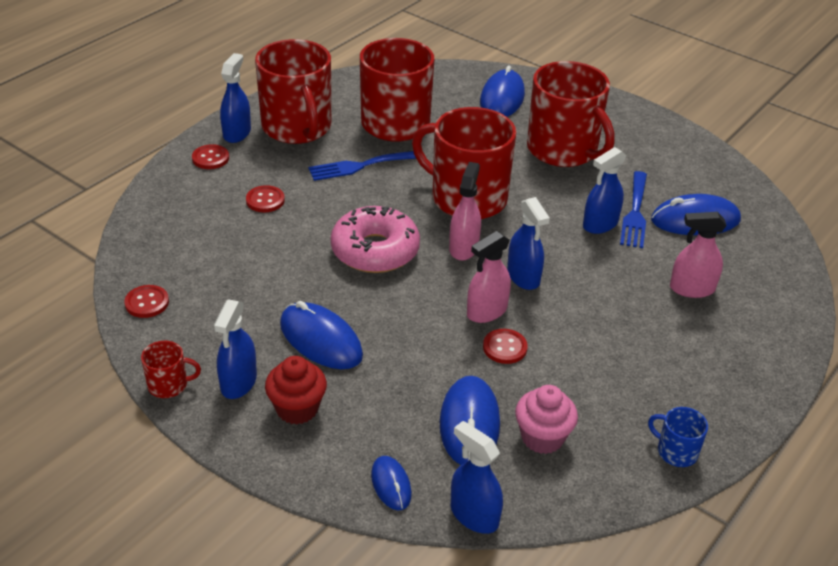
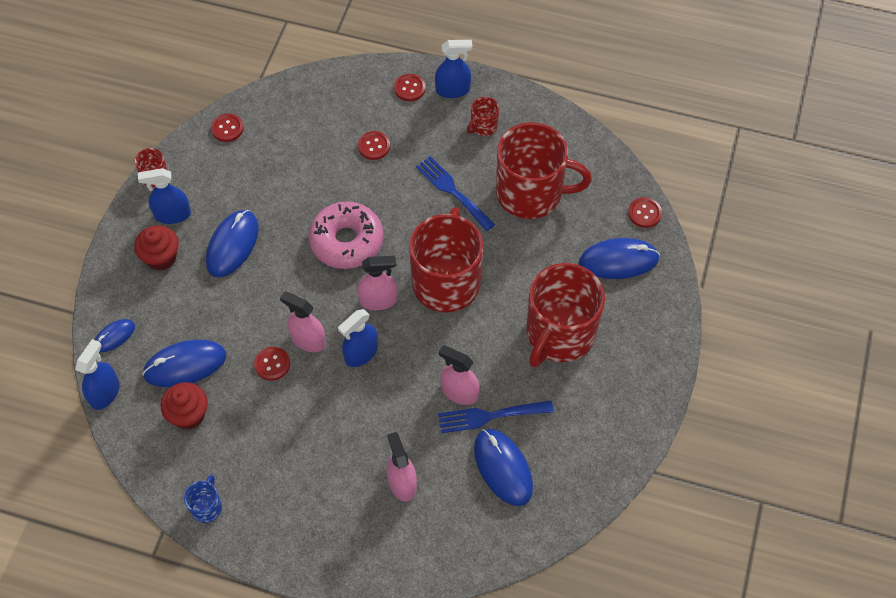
camera: 70 degrees right, 20 degrees up
red mug [255,39,331,144] -> red mug [467,97,499,136], size x0.42
pink cupcake [515,385,578,454] -> red cupcake [161,382,208,430]
blue spray bottle [583,147,626,234] -> pink spray bottle [439,345,479,405]
none -> red button [628,197,662,228]

